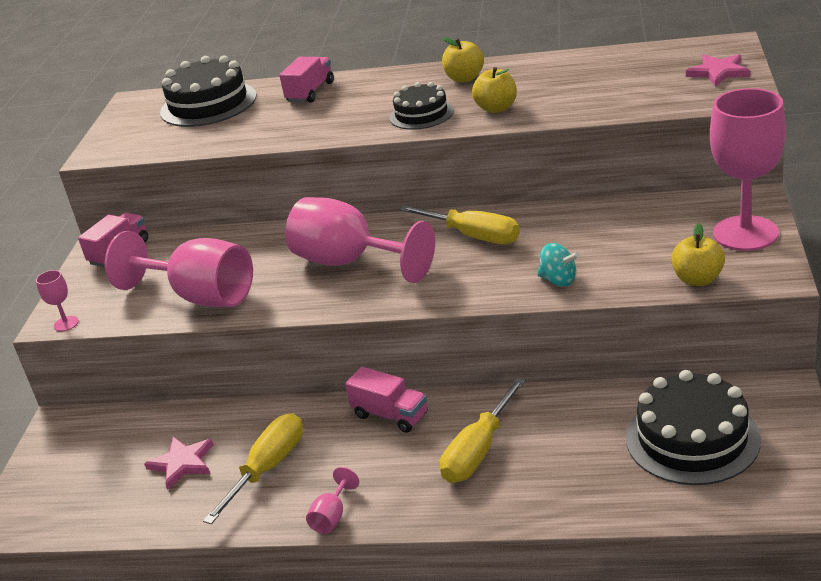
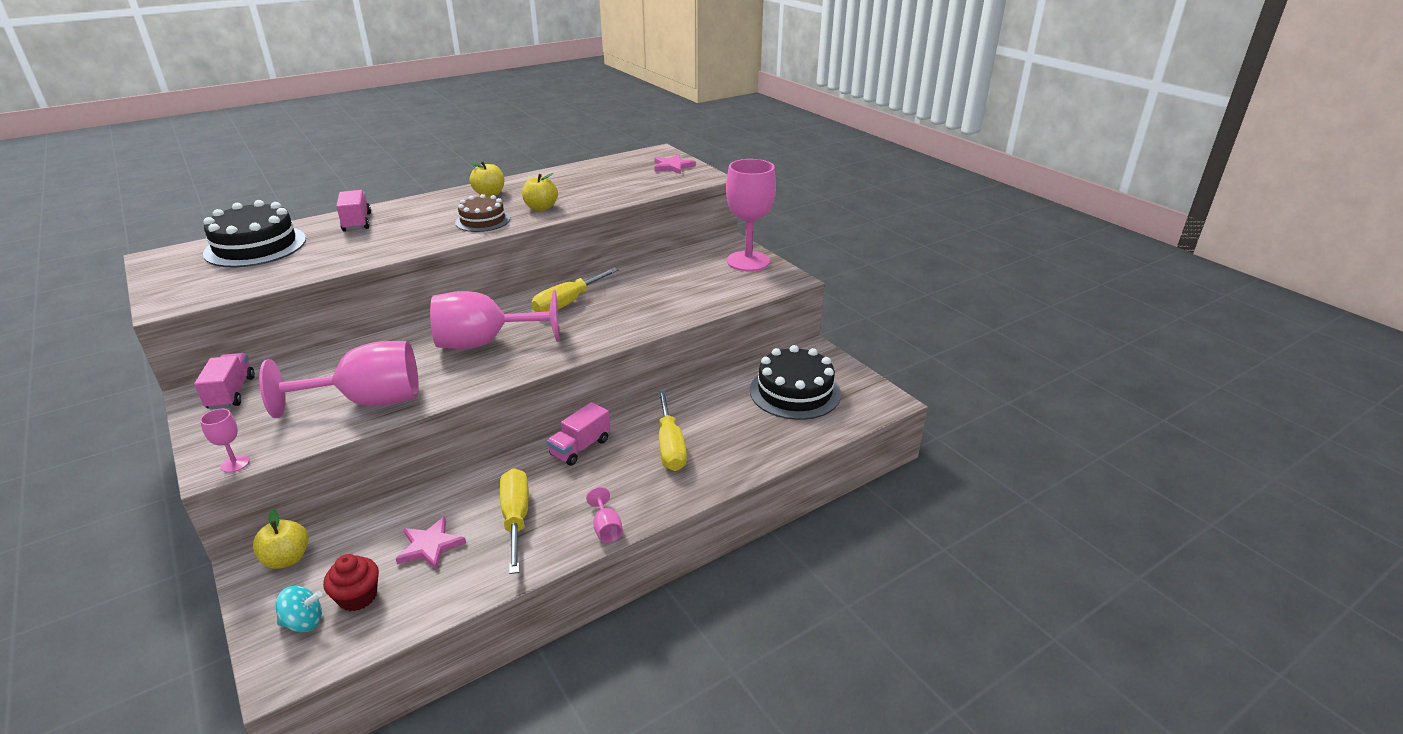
camera: 45 degrees left, 0 degrees up
pink truck [345,367,427,433] -> pink truck turned 135 degrees clockwise [547,402,610,466]
black cake [389,82,454,130] -> brown cake [455,194,510,232]
yellow screwdriver [399,205,520,244] -> yellow screwdriver turned 135 degrees clockwise [531,268,619,312]
turquoise spinning top [537,243,580,287] -> turquoise spinning top moved to [276,586,322,632]
yellow apple [671,223,725,286] -> yellow apple moved to [253,509,309,569]
none -> red cupcake [323,554,379,611]

